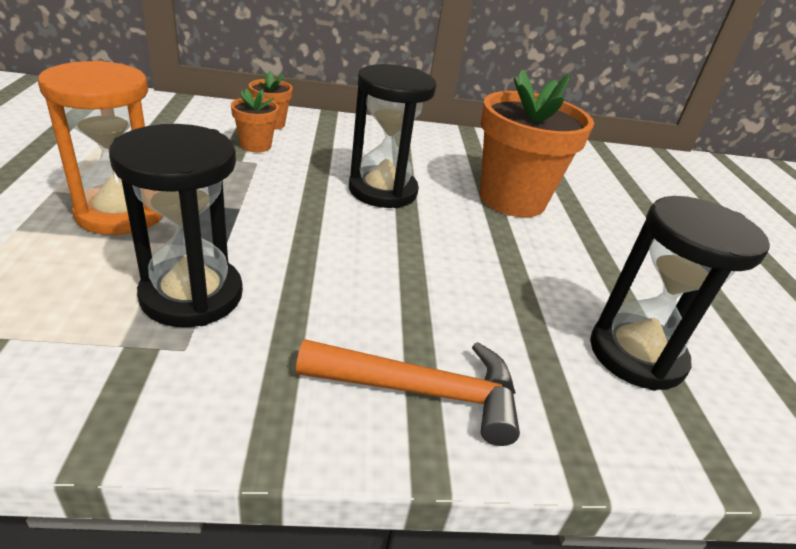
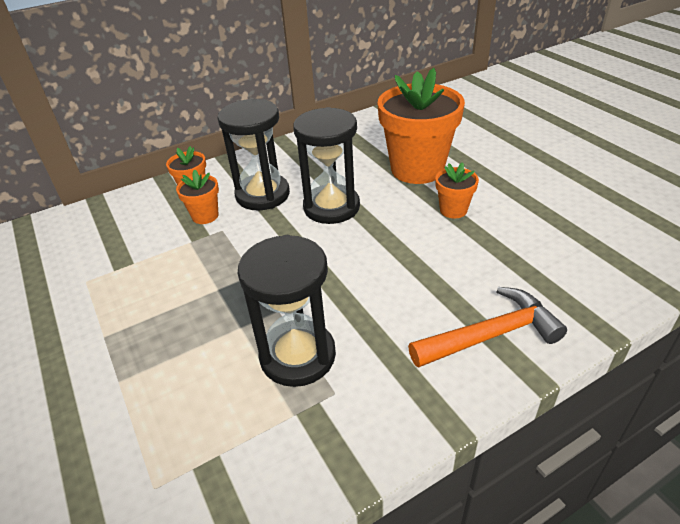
camera: 20 degrees left, 5 degrees up
orange hourglass [38,60,163,235] -> none
black hourglass [590,196,770,391] -> black hourglass moved to [217,99,290,210]
none -> orange flower pot [435,162,479,218]

